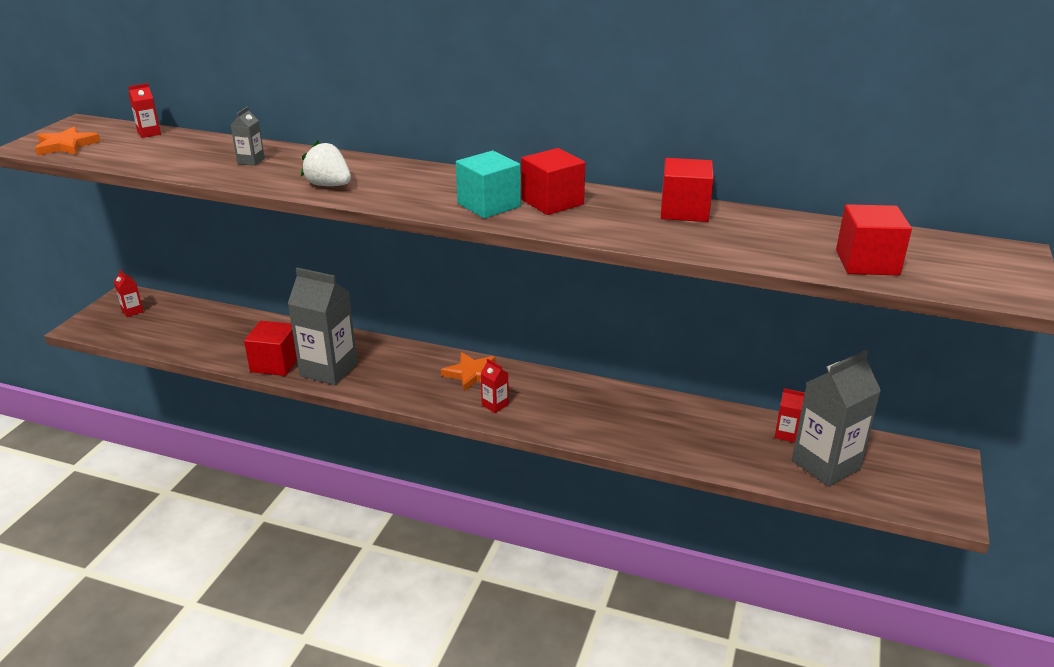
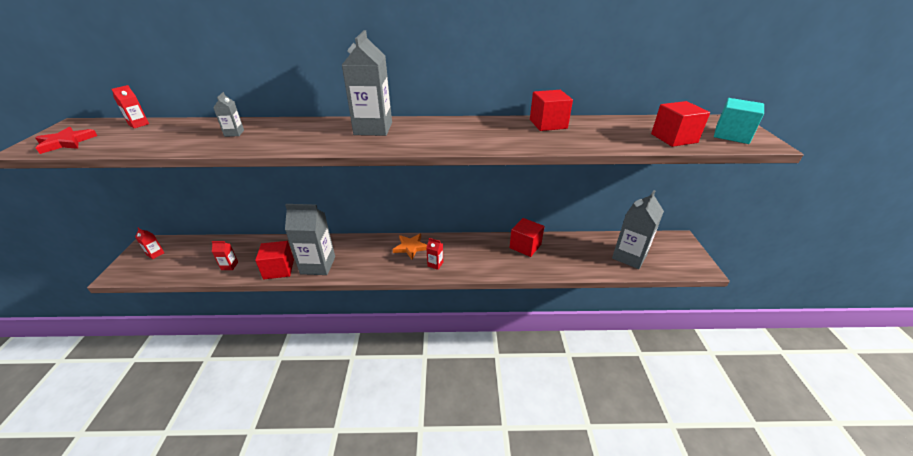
camera: 20 degrees left, 5 degrees up
orange star [35,126,101,156] -> red star [35,127,97,154]
white strawberry [301,140,351,186] -> none
turquoise cube [456,151,521,218] -> turquoise cube moved to [714,98,764,144]
red cube [521,148,585,215] -> red cube moved to [509,218,544,257]
red carton [774,388,805,443] -> red carton moved to [212,241,238,270]
none -> grey carton [342,30,392,136]

